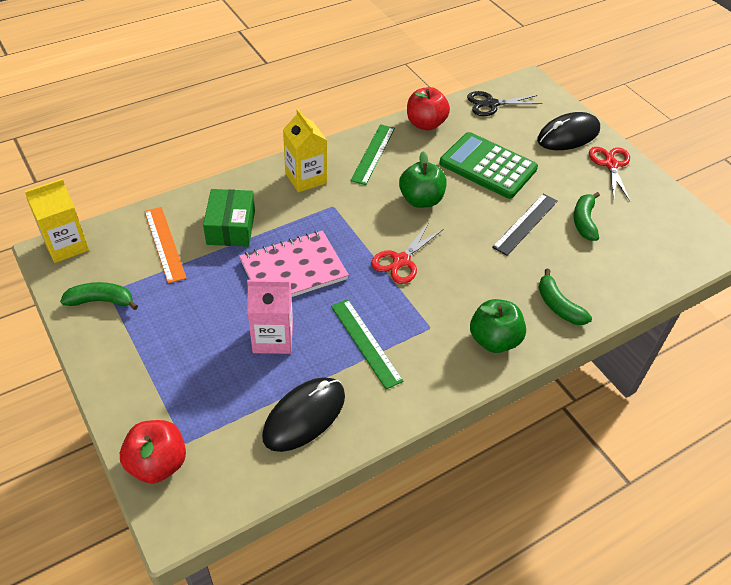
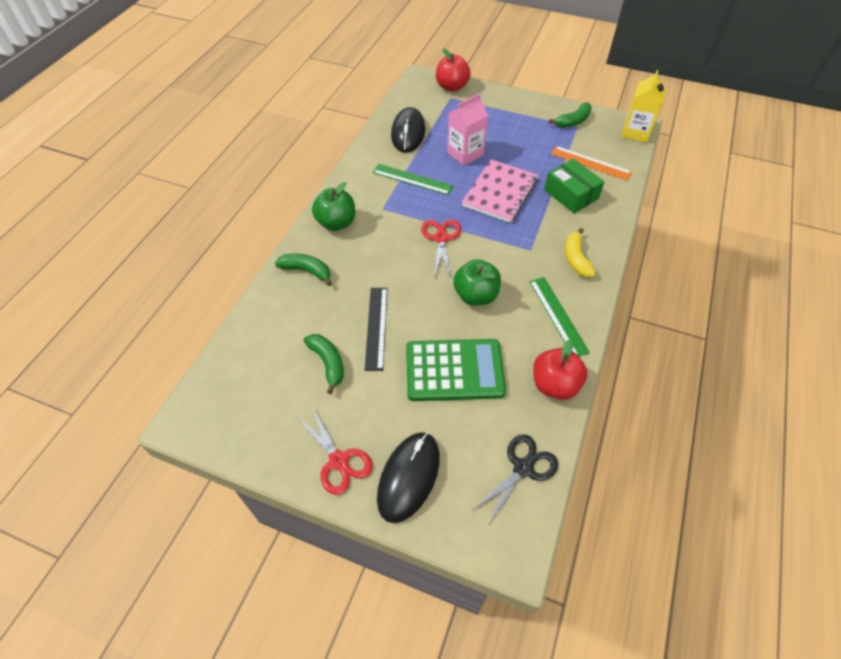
camera: 145 degrees right, 5 degrees up
yellow carton [283,109,327,192] -> yellow banana [565,228,596,277]

